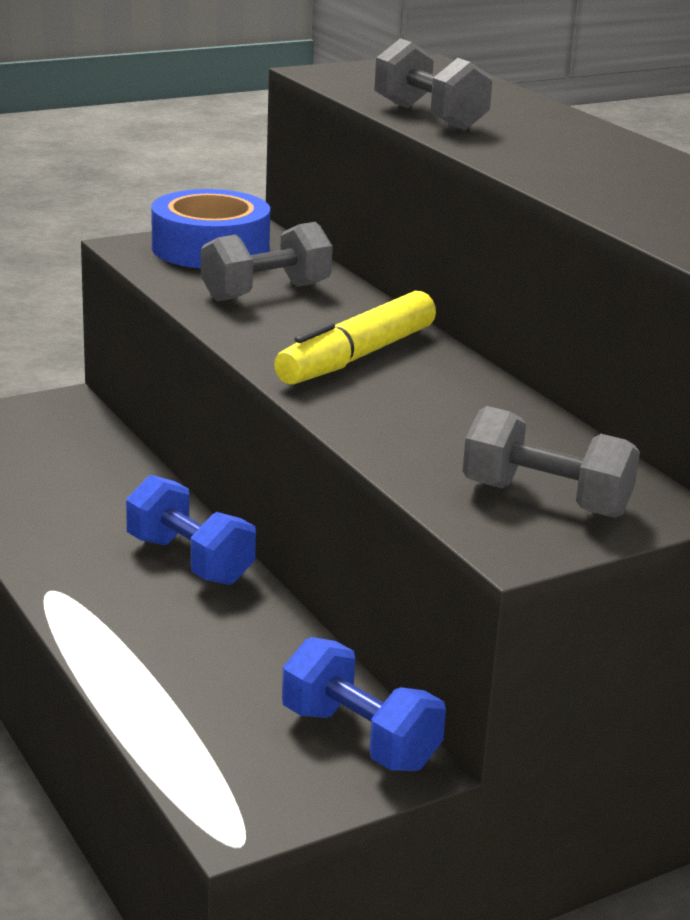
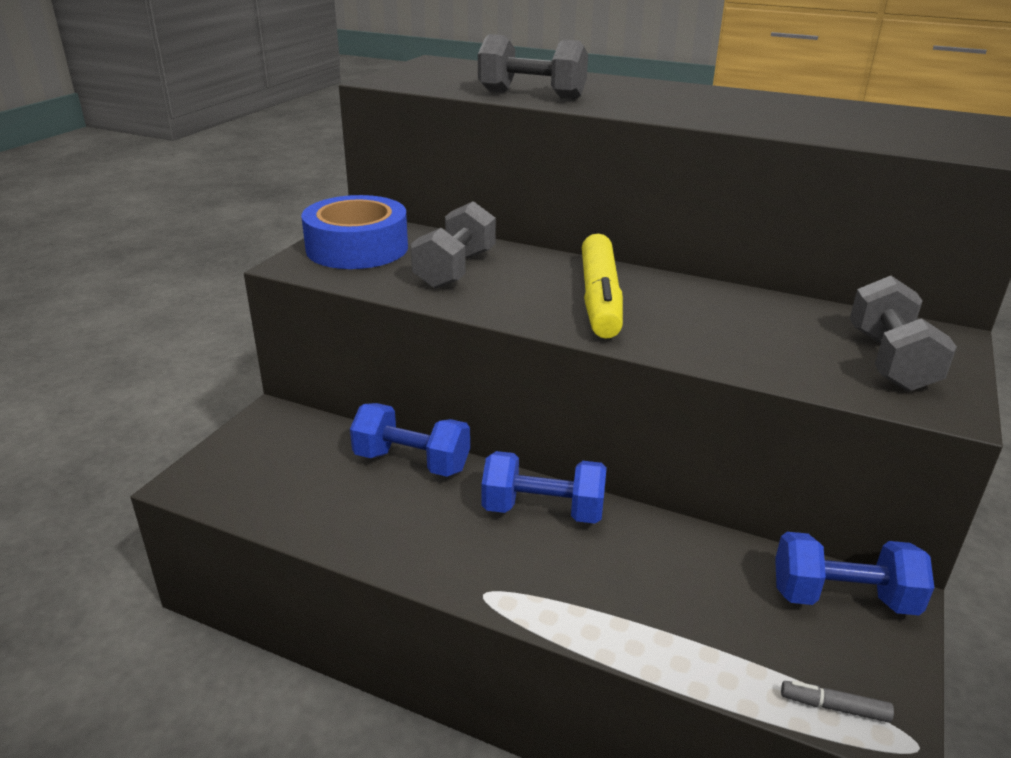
camera: 35 degrees left, 5 degrees up
grey dumbbell [463,406,640,518] -> grey dumbbell turned 75 degrees counterclockwise [850,276,957,392]
none -> blue dumbbell [350,403,470,477]
none -> grey marker [781,681,894,723]

